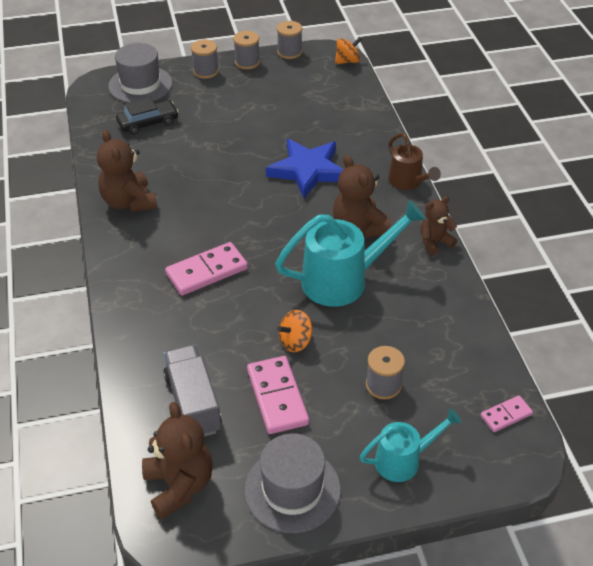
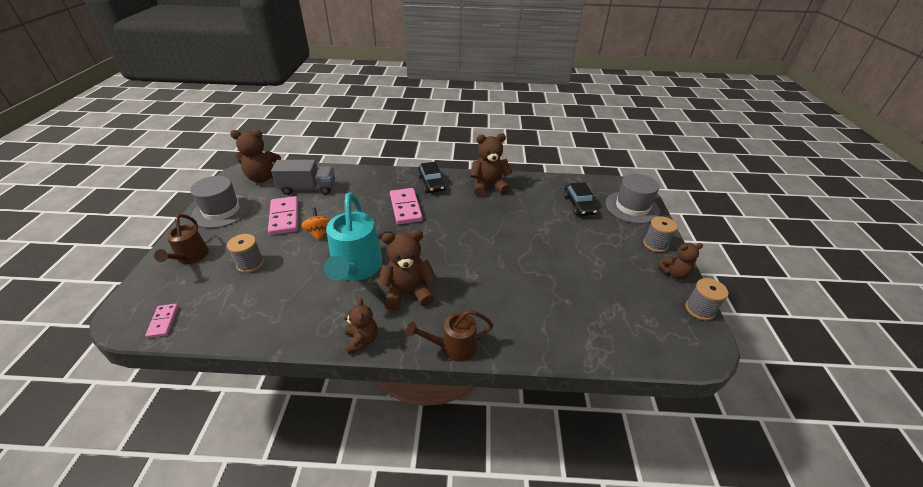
camera: 105 degrees right, 5 degrees down
grey spool [233,31,260,69] -> brown teddy bear [658,243,703,279]
pink domino [247,356,309,434] -> pink domino turned 75 degrees clockwise [268,196,298,235]
blue star [266,139,344,198] -> none
orange spinning top [335,37,362,64] -> none
turquoise watering can [360,408,462,482] -> brown watering can [154,214,209,264]
none -> black car [418,162,446,193]

